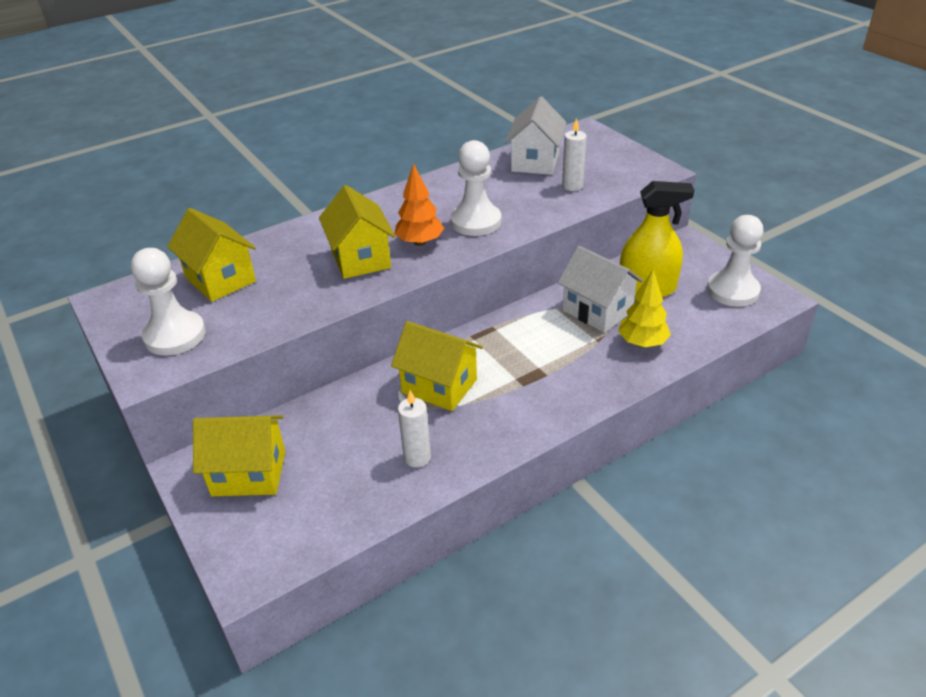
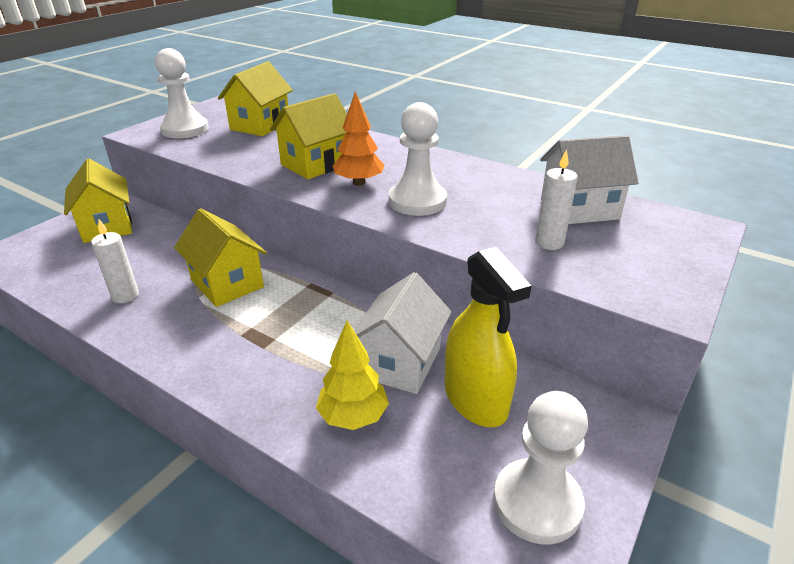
camera: 65 degrees right, 5 degrees down
yellow house [391,321,483,411] -> yellow house turned 45 degrees counterclockwise [174,208,267,307]

